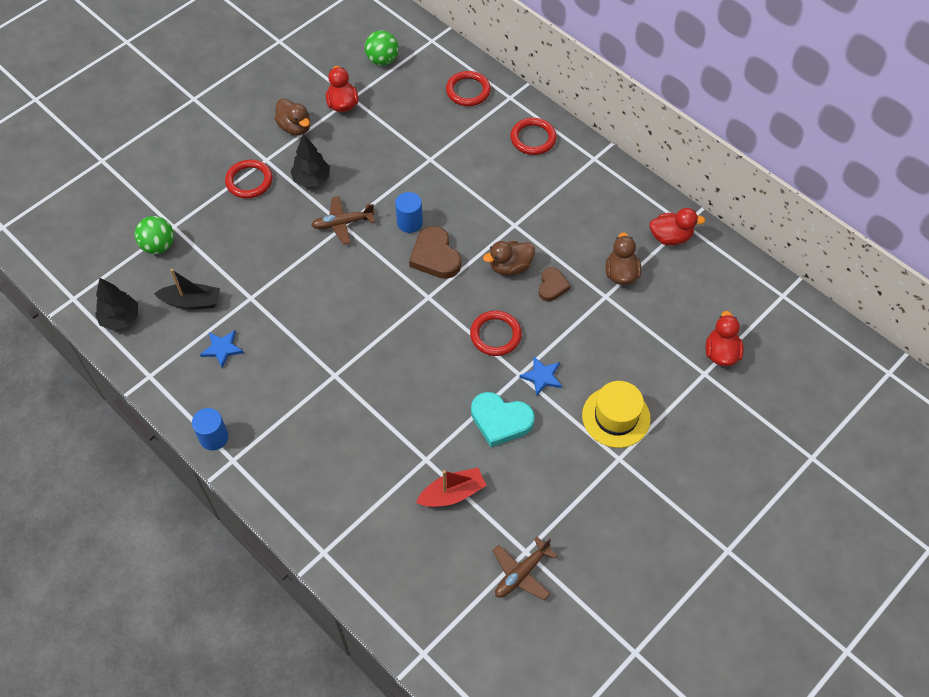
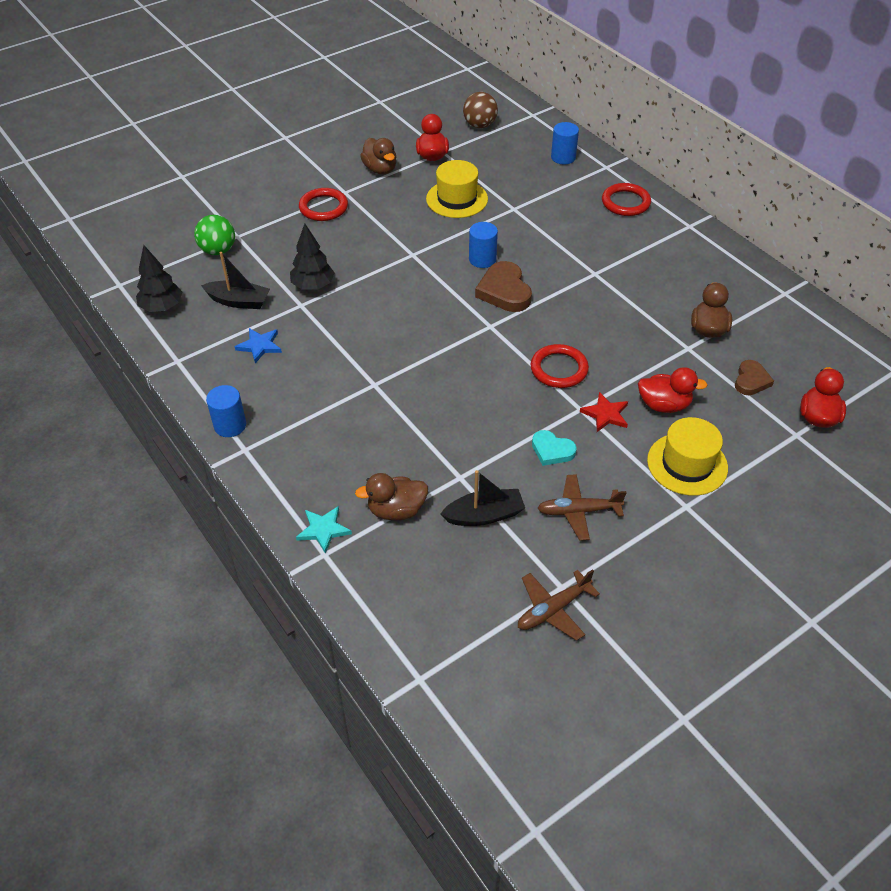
camera: 10 degrees right, 10 degrees down
black tree [290,134,330,187] -> black tree moved to [290,224,335,290]
brown plane [311,196,375,245] -> brown plane moved to [537,474,627,541]
green ball [365,30,399,66] -> brown ball [463,92,498,128]
red boat [416,468,487,507] -> black boat [440,470,525,526]
red ring [446,71,491,106] -> blue cylinder [551,122,579,165]
turquoise heart [471,392,535,447] -> turquoise heart [532,430,577,466], size x0.62
brown duck [483,241,535,275] -> brown duck moved to [355,473,428,520]
blue star [519,356,562,396] -> red star [580,392,628,432]
brown heart [539,267,570,301] -> brown heart moved to [735,360,774,395]
red duck [649,208,705,246] -> red duck moved to [638,367,707,413]
none -> turquoise star [296,506,352,554]
none -> yellow hat [426,160,488,218]

